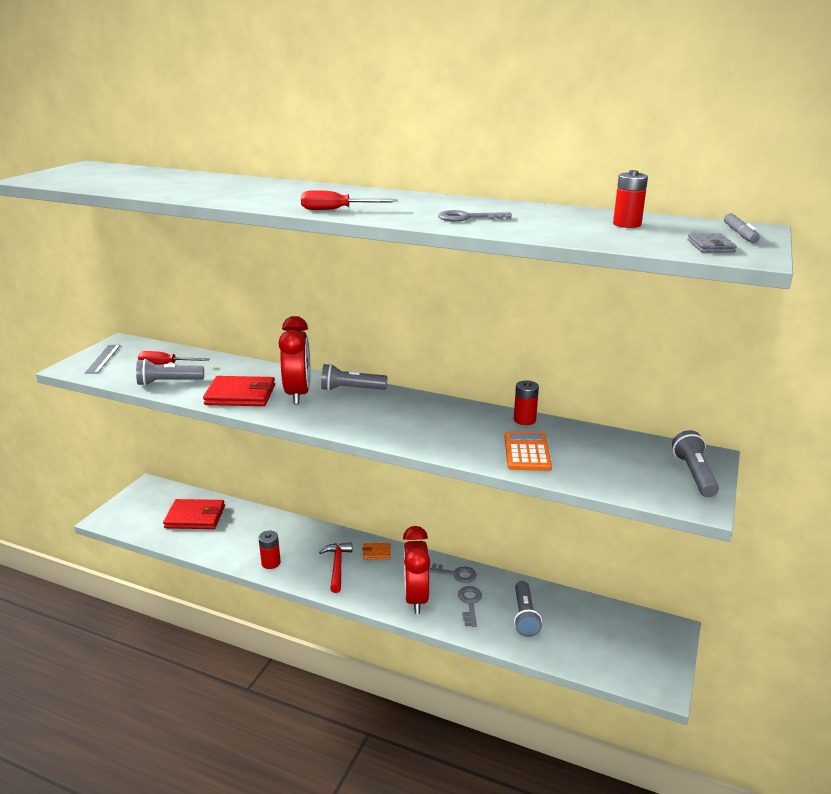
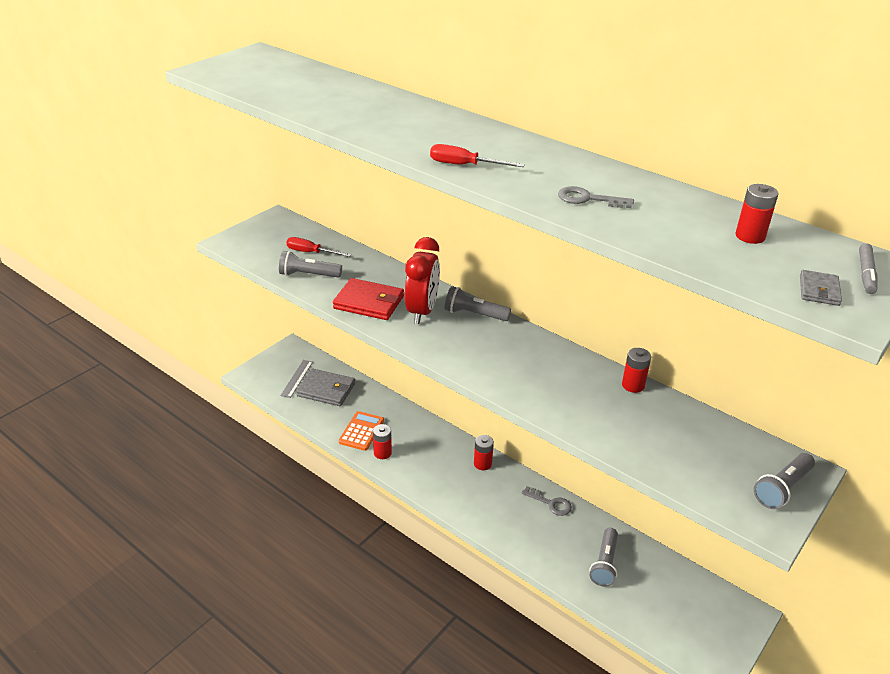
camera: 15 degrees right, 10 degrees up
grey ruler [85,345,121,374] -> grey ruler moved to [280,360,313,398]
red wallet [163,499,225,529] -> grey wallet [296,369,355,406]
red hammer [319,542,352,593] -> none
orange wallet [362,543,391,560] -> red battery [474,435,494,470]
red clock [403,526,430,614] -> none
grey key [458,586,482,627] -> none
orange calculator [505,432,552,471] -> orange calculator moved to [339,411,384,451]
grey flashlight [672,430,719,497] -> grey flashlight turned 150 degrees counterclockwise [754,453,815,509]

